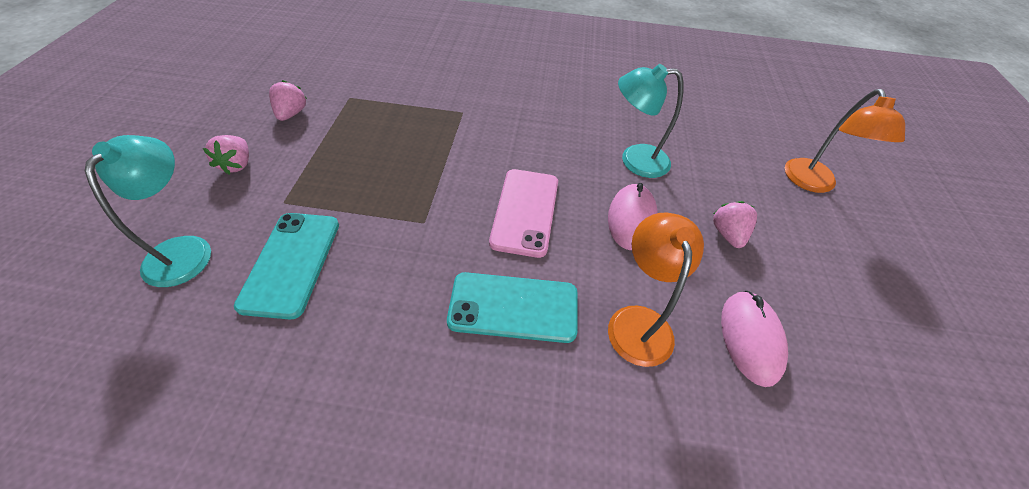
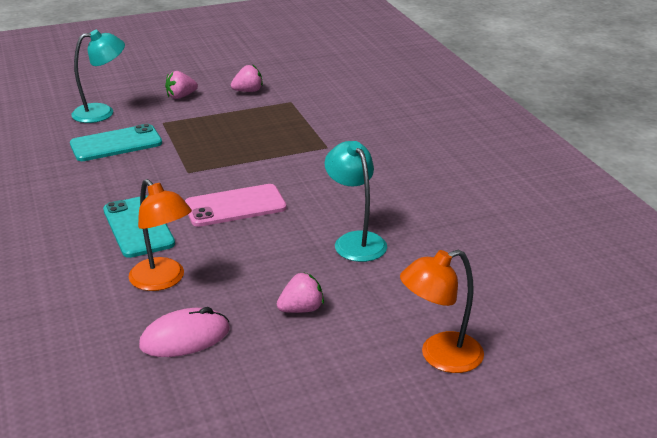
camera: 65 degrees right, 20 degrees down
pink mouse [608,183,658,250] -> none
orange lamp [608,213,704,367] -> orange lamp turned 75 degrees clockwise [129,179,192,291]

